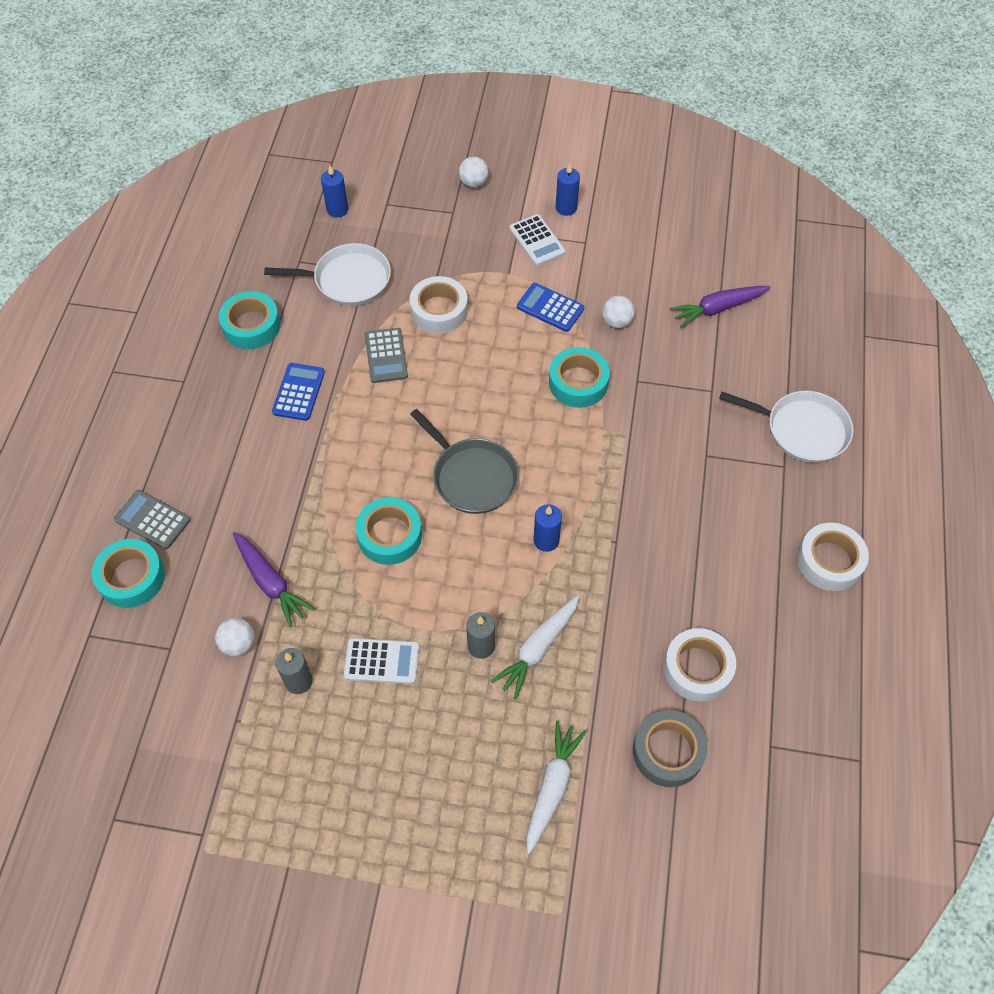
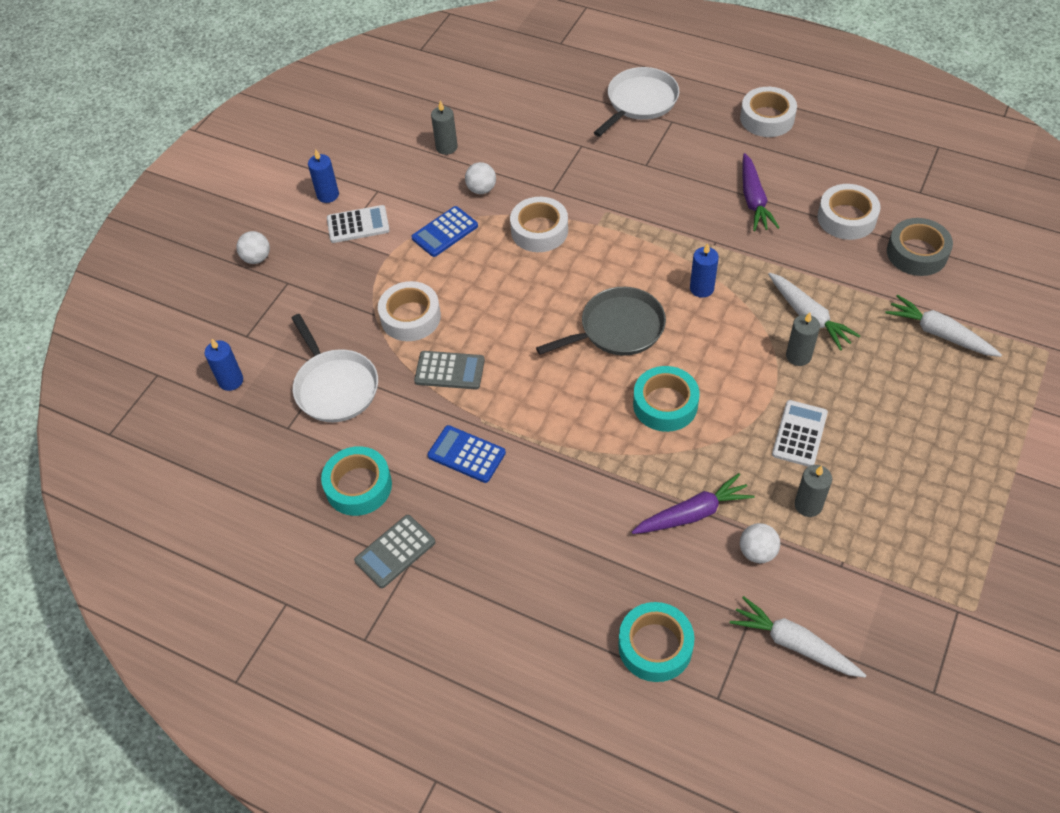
camera: 70 degrees left, 5 degrees down
grey calculator [114,490,191,549] -> grey calculator moved to [354,515,435,588]
white pan [264,243,391,306] -> white pan turned 135 degrees clockwise [292,314,378,422]
turquoise tape [549,347,610,408] -> white tape [510,197,568,252]
purple carrot [670,286,771,328] -> purple carrot moved to [742,153,780,231]
none -> grey candle [431,101,458,155]
none -> white carrot [730,596,866,678]

